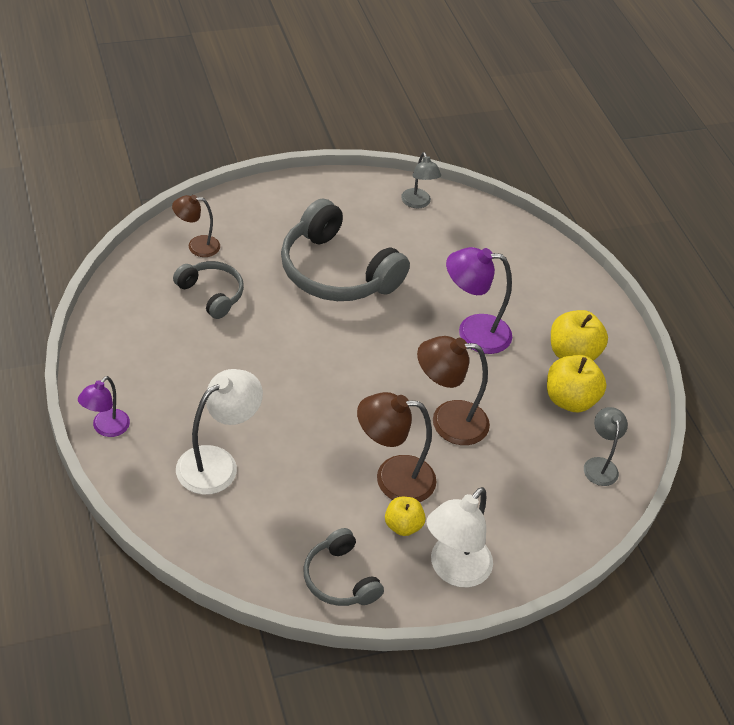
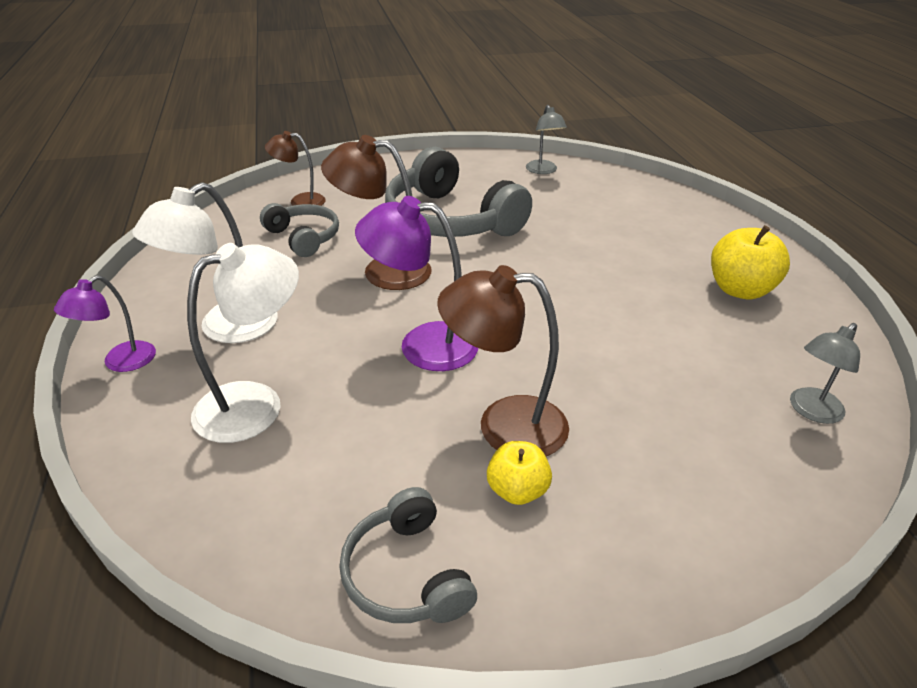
camera: 10 degrees right, 10 degrees down
brown lamp [417,336,490,445] -> brown lamp moved to [321,135,432,290]
white lamp [426,487,493,588] -> white lamp moved to [132,182,278,343]
purple lamp [446,247,512,354] -> purple lamp moved to [355,196,478,371]
yellow apple [547,355,606,413] -> none
grey lamp [584,407,628,486] -> grey lamp turned 135 degrees counterclockwise [790,323,860,424]

